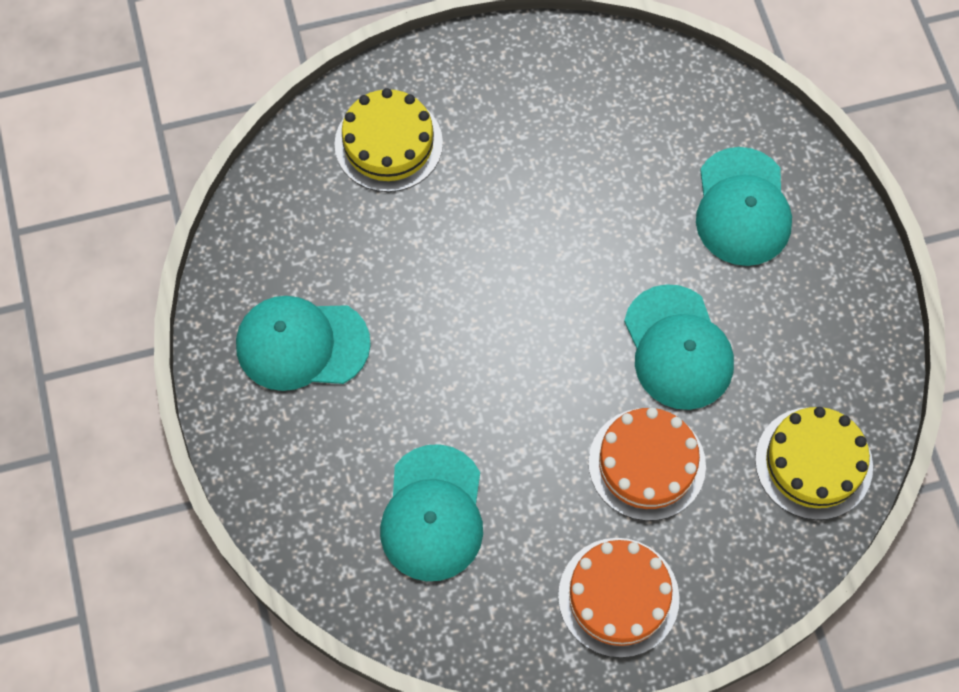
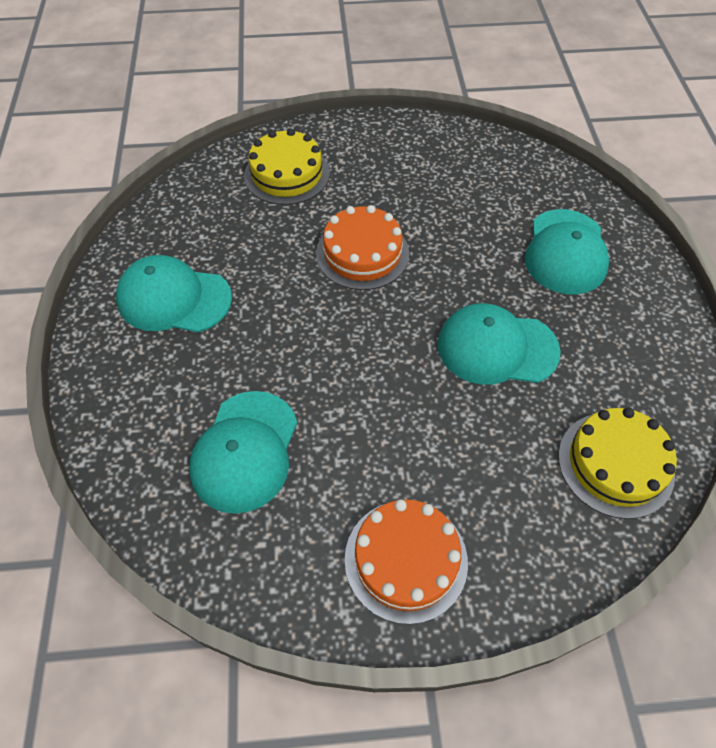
camera: 10 degrees right, 10 degrees down
orange cake [588,408,706,521] -> orange cake moved to [316,205,409,290]
turquoise cap [624,284,734,410] -> turquoise cap turned 105 degrees clockwise [438,303,561,385]

